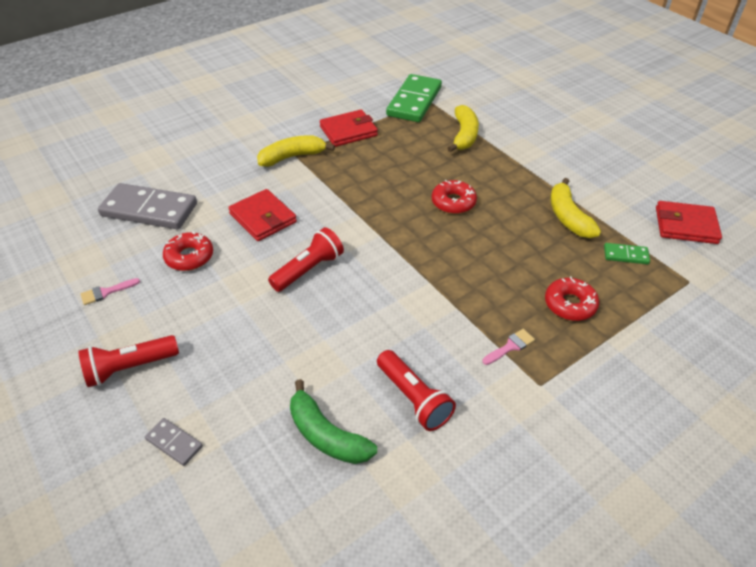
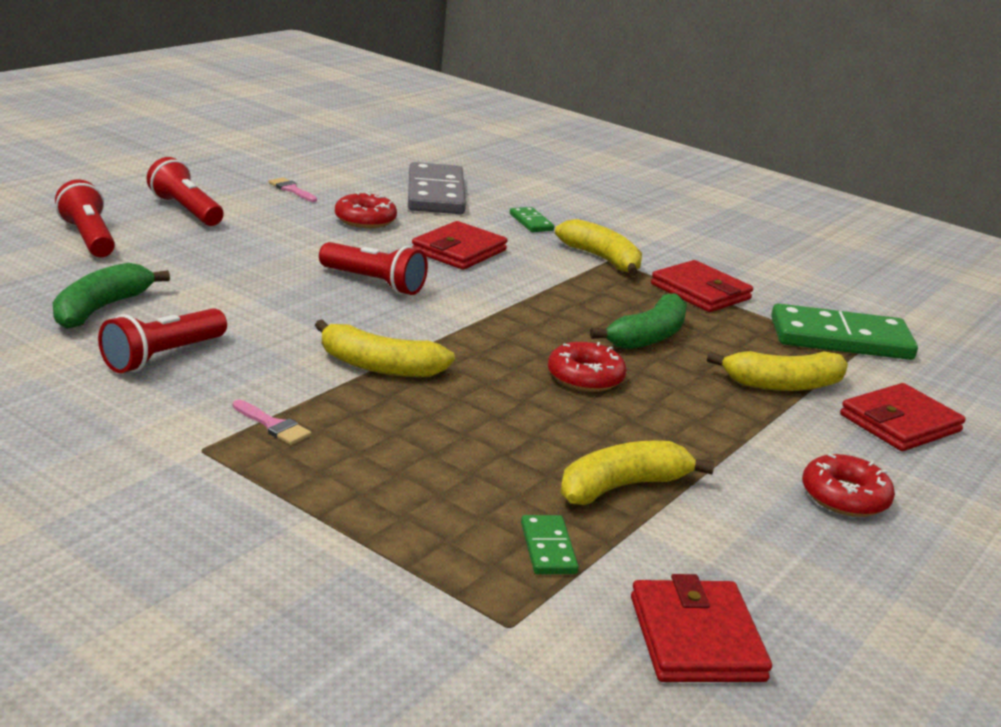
camera: 70 degrees right, 20 degrees down
grey domino [145,418,203,466] -> red flashlight [55,180,115,257]
red donut [545,276,599,321] -> red donut moved to [802,453,895,517]
none -> yellow banana [315,319,455,377]
none -> green domino [510,207,554,232]
none -> green banana [590,293,687,349]
none -> red wallet [840,383,966,451]

